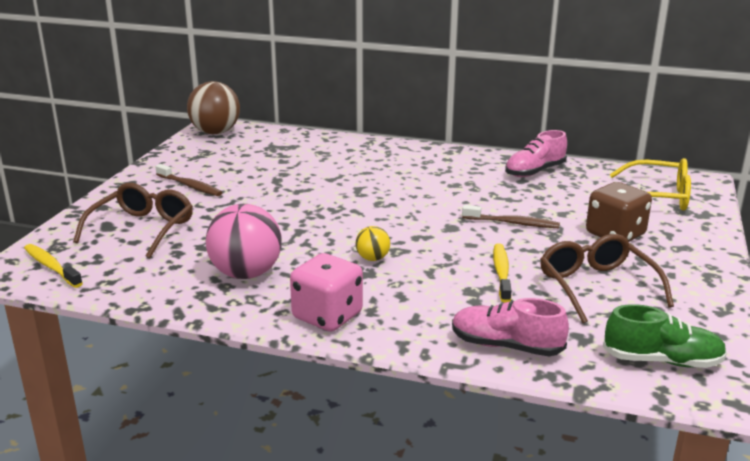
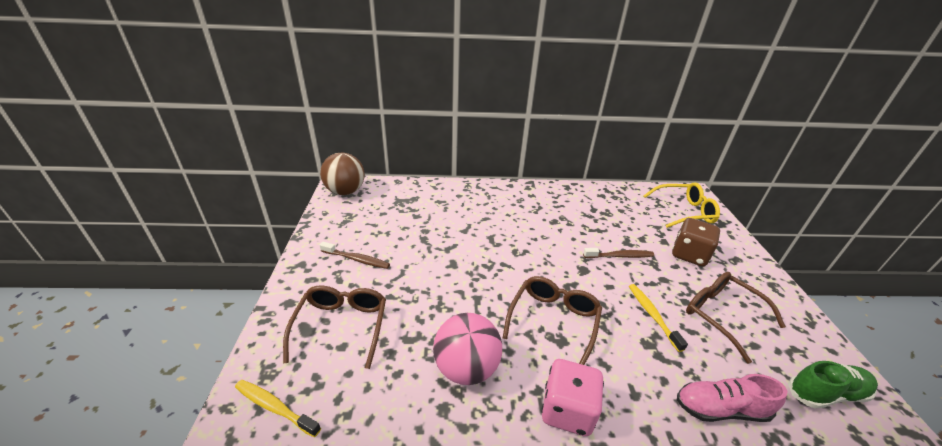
camera: 20 degrees left, 10 degrees up
yellow ball [355,226,390,261] -> brown glasses [503,276,602,365]
pink shoe [505,130,567,177] -> none

